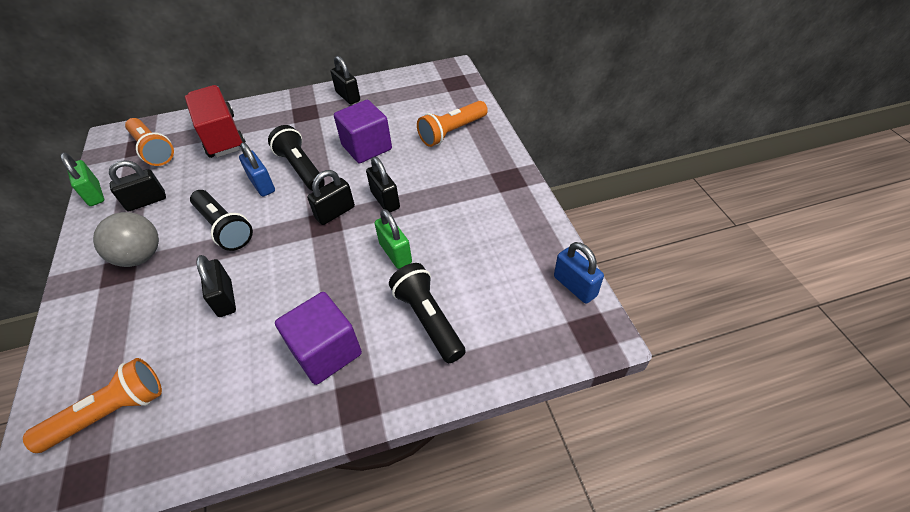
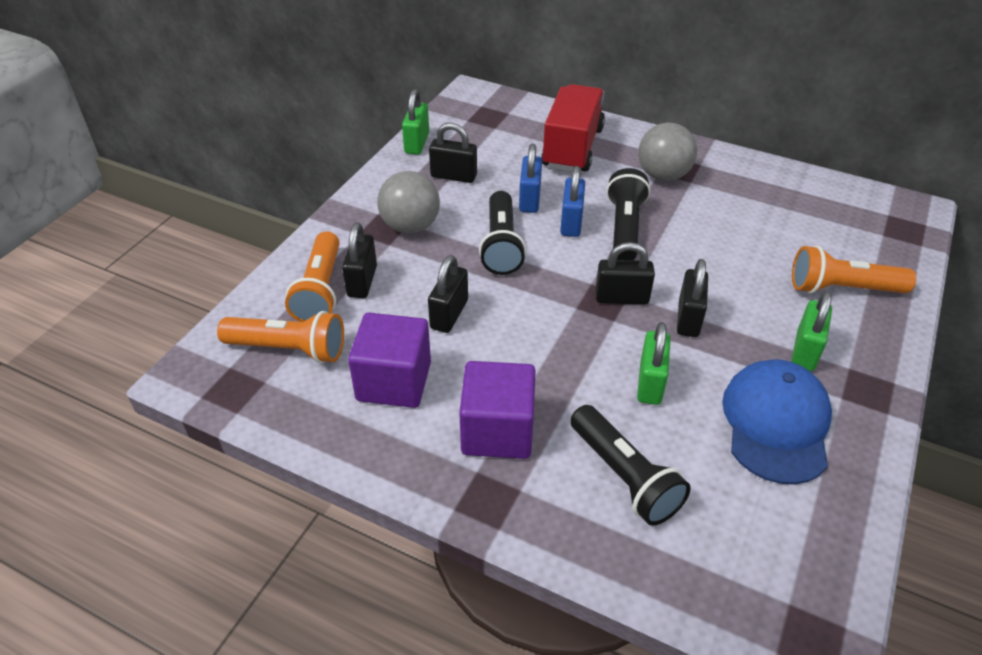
camera: 40 degrees right, 5 degrees down
orange flashlight [125,118,174,166] -> orange flashlight moved to [285,231,340,322]
black padlock [331,56,360,105] -> black padlock moved to [342,223,377,298]
purple cube [334,100,392,163] -> purple cube moved to [348,313,431,408]
black flashlight [389,263,466,363] -> black flashlight turned 135 degrees clockwise [570,405,691,526]
blue padlock [554,242,604,304] -> blue padlock moved to [519,144,542,213]
none -> grey ball [638,123,697,181]
none -> blue cap [722,359,832,485]
none -> green padlock [791,291,832,371]

